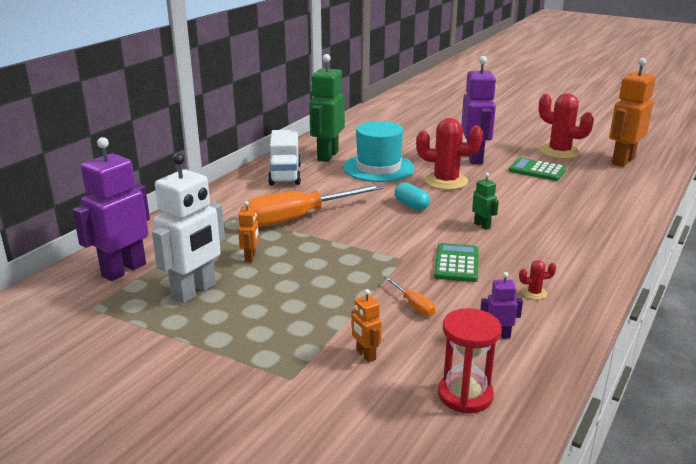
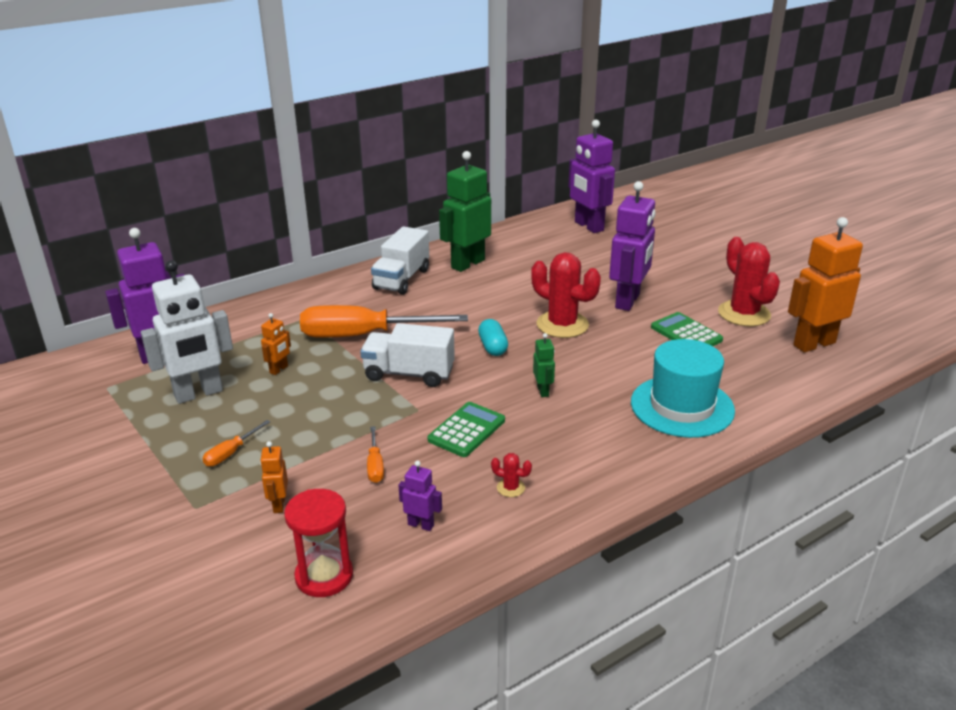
camera: 25 degrees right, 5 degrees up
turquoise hat [343,121,415,182] -> turquoise hat moved to [631,339,735,438]
none -> orange screwdriver [202,420,270,467]
none -> white truck [360,323,455,387]
none -> purple robot [568,120,615,233]

